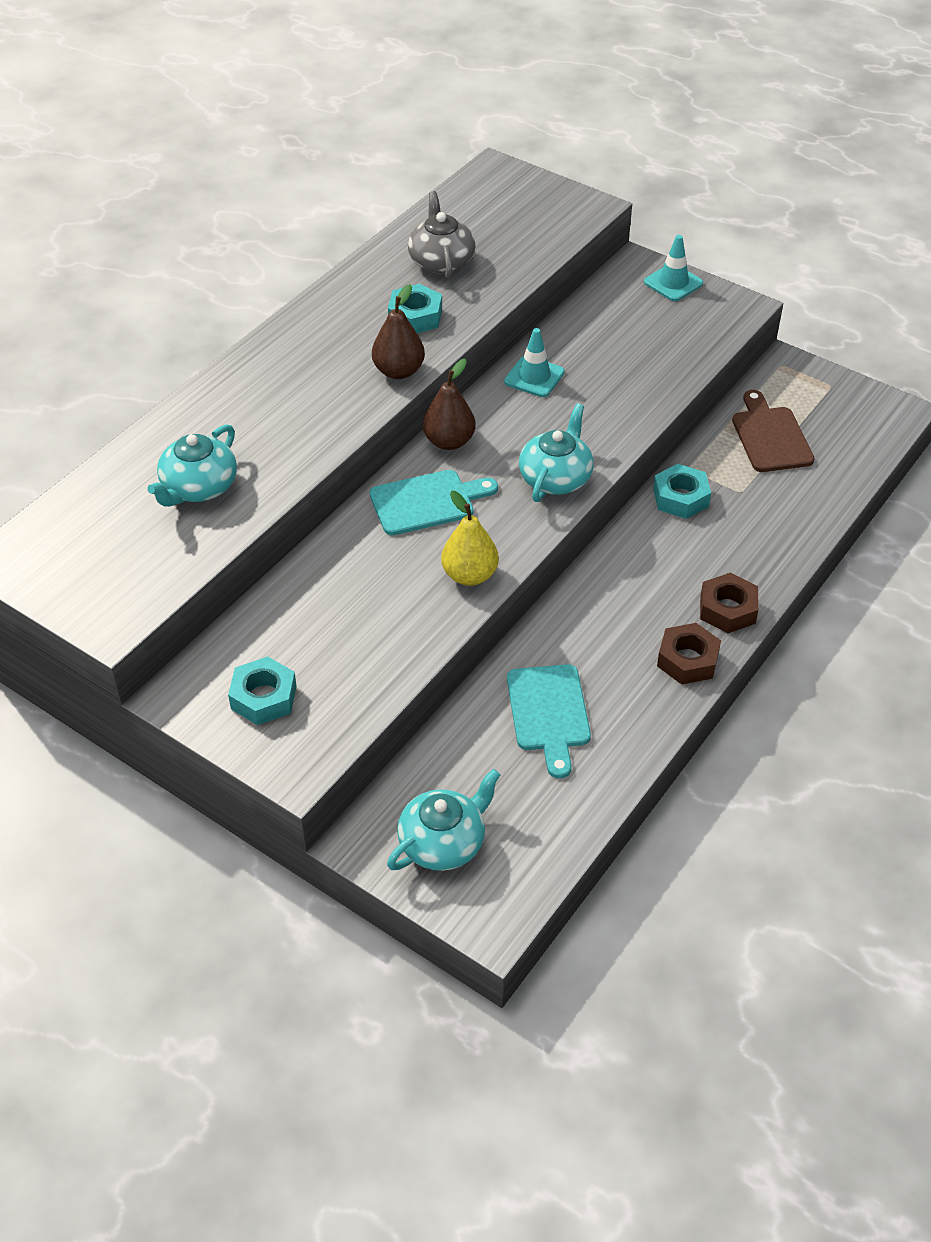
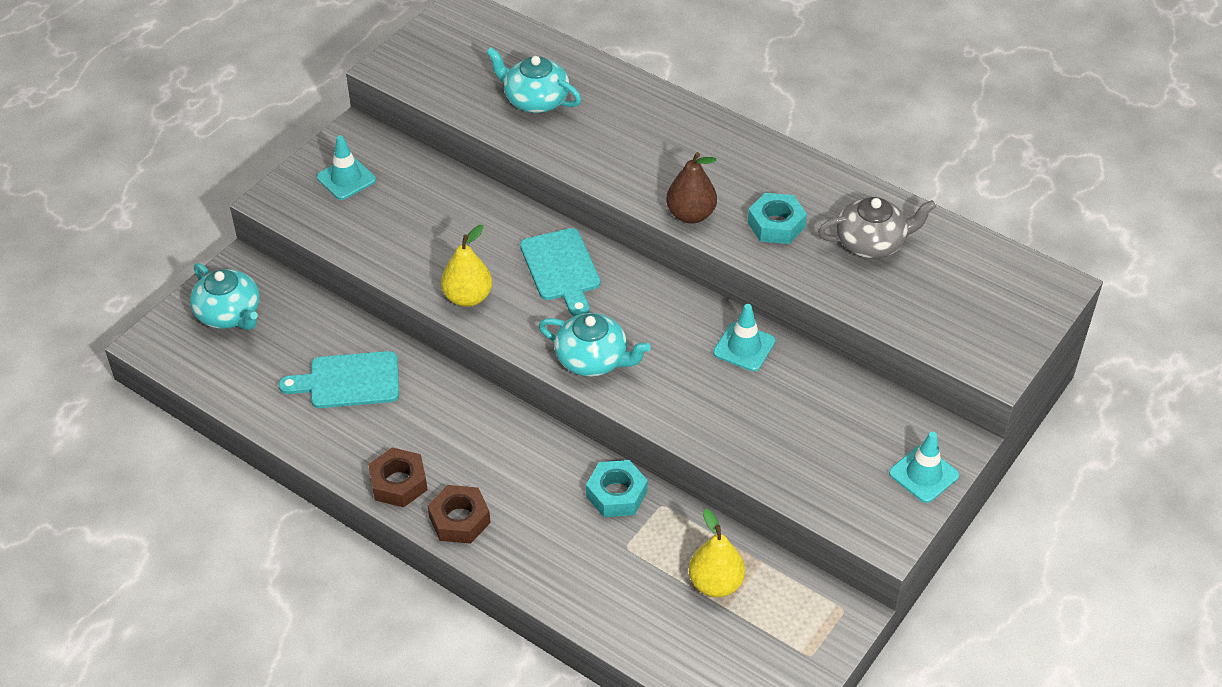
camera: 90 degrees right, 0 degrees up
turquoise nut [228,656,297,725] -> turquoise traffic cone [317,135,376,200]
brown pear [423,359,476,450] -> none
brown cutting board [732,390,815,472] -> yellow pear [689,509,745,597]

